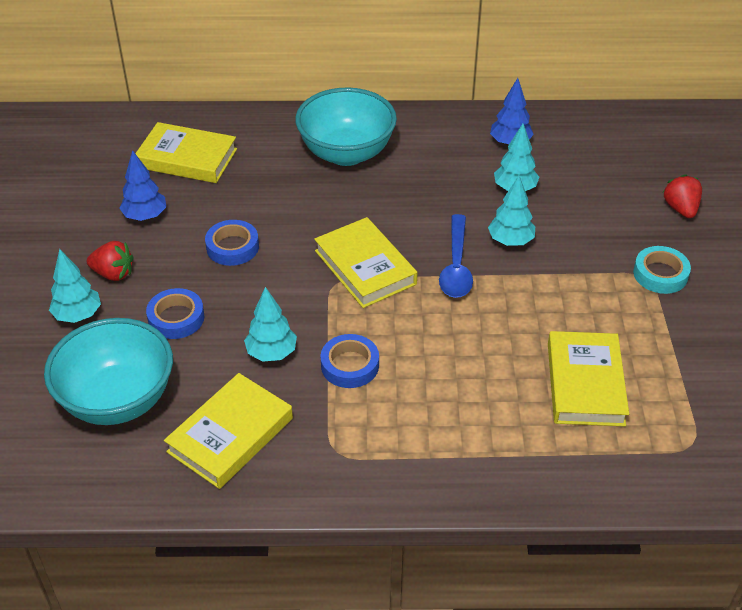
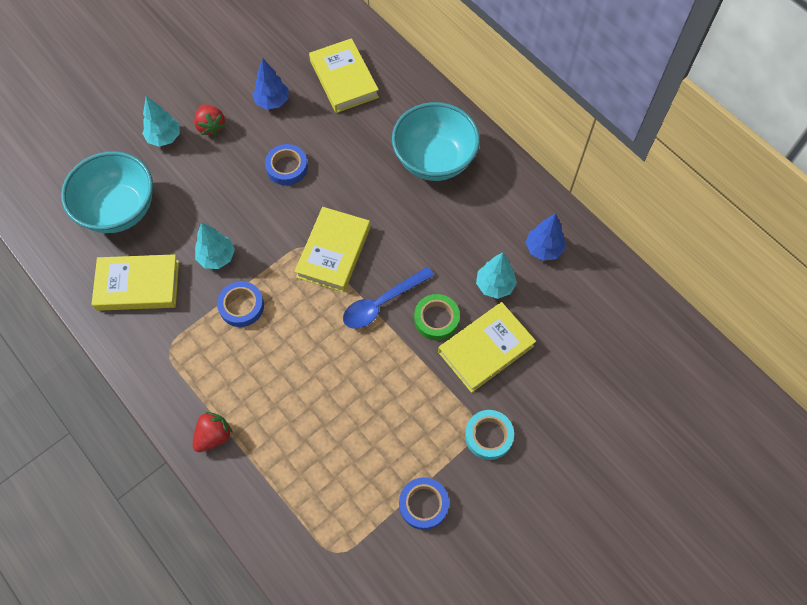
camera: 50 degrees right, 20 degrees up
blue tape [146,288,204,339] -> blue tape moved to [399,477,449,530]
turquoise tree [488,175,535,246] -> green tape [414,294,460,340]
yellow book [548,331,629,426] -> yellow book moved to [438,302,536,393]
red strawberry [663,174,702,218] -> red strawberry moved to [193,412,233,452]

